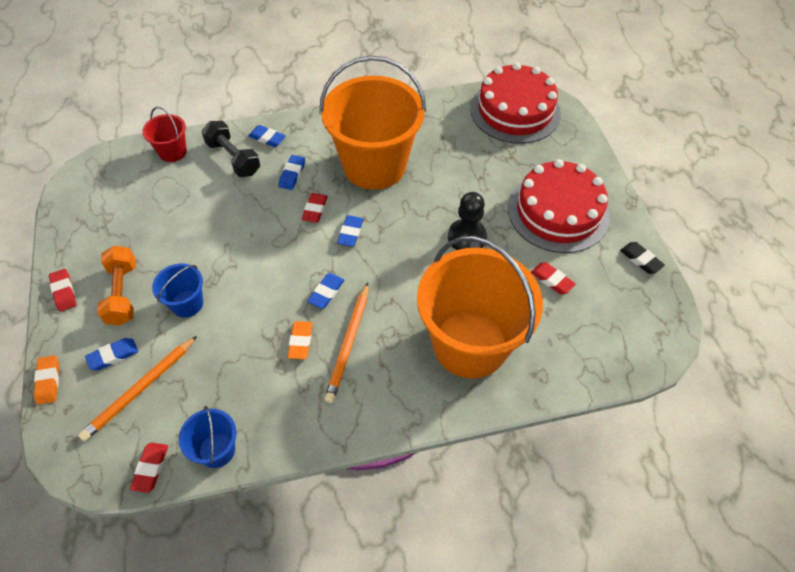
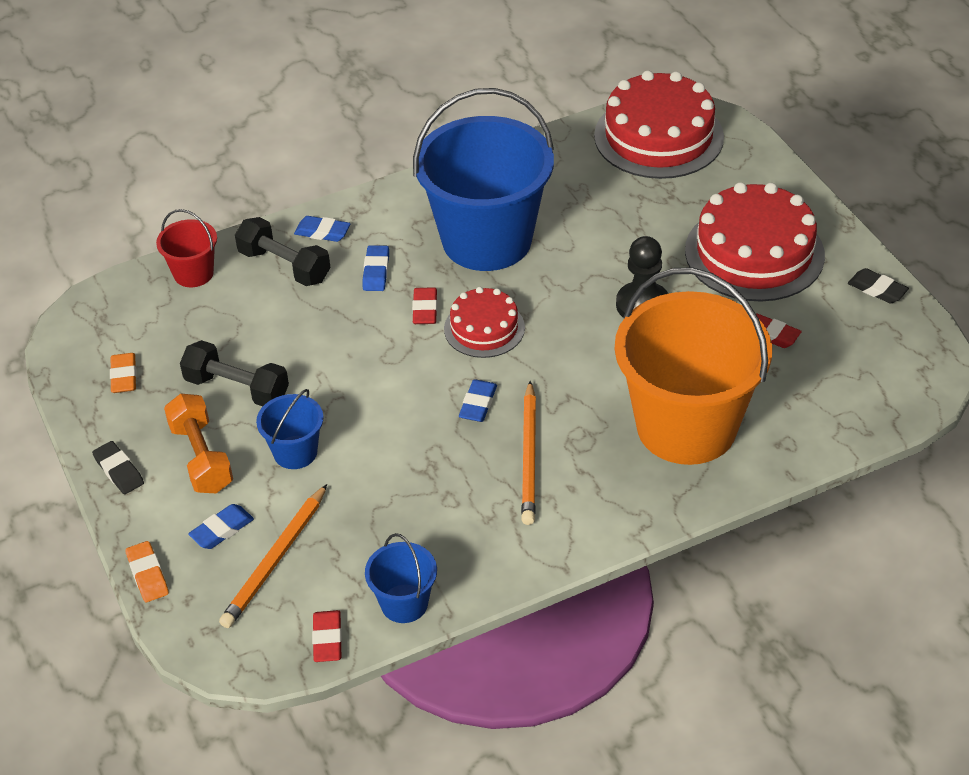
camera: 10 degrees left, 10 degrees down
red eraser [49,269,76,312] -> black eraser [92,441,144,494]
orange eraser [288,321,312,359] -> orange eraser moved to [110,353,137,393]
orange bucket [319,55,426,190] -> blue bucket [413,88,554,271]
blue eraser [337,215,364,246] -> red cake [444,287,525,358]
none -> black dumbbell [180,340,289,406]

